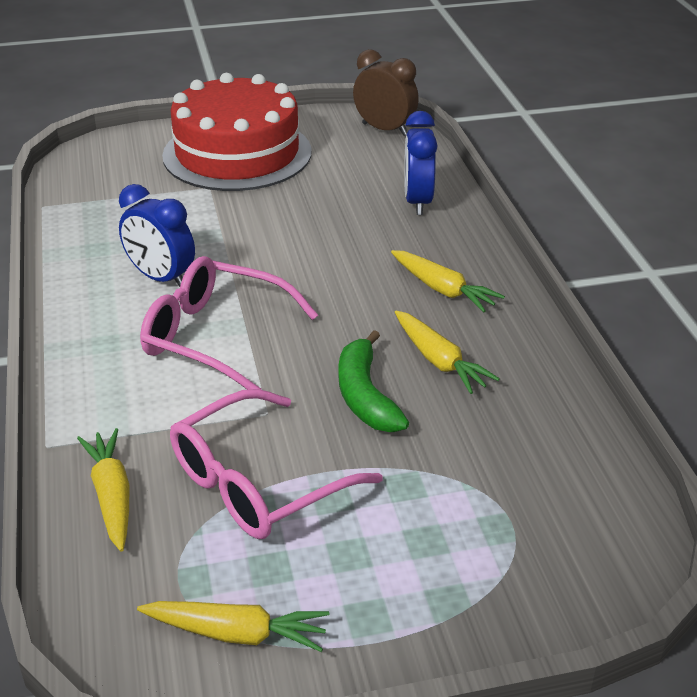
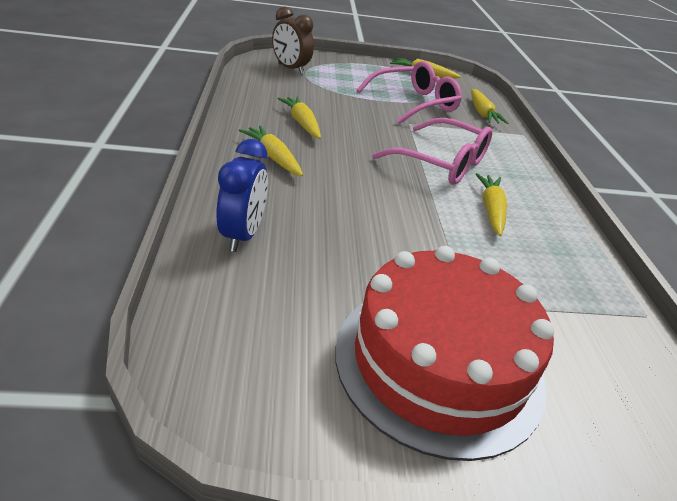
camera: 175 degrees left, 0 degrees up
blue clock [119,184,195,287] -> yellow carrot [476,173,507,236]
green banana [338,330,409,432] -> none
brown clock [353,49,419,136] -> brown clock moved to [272,7,314,75]

